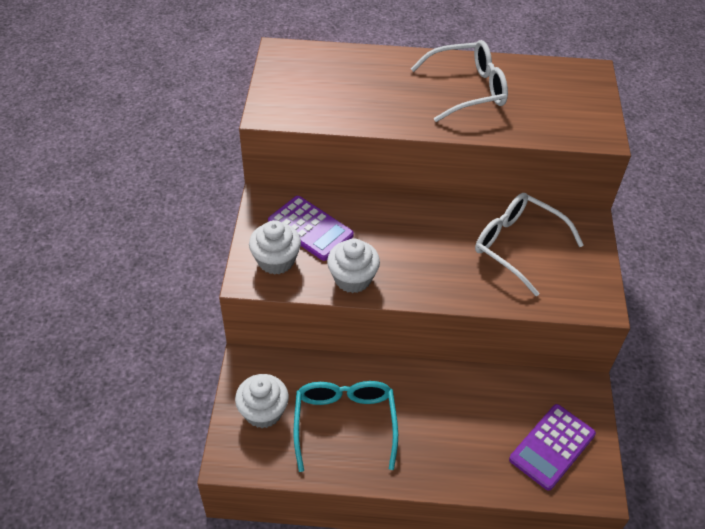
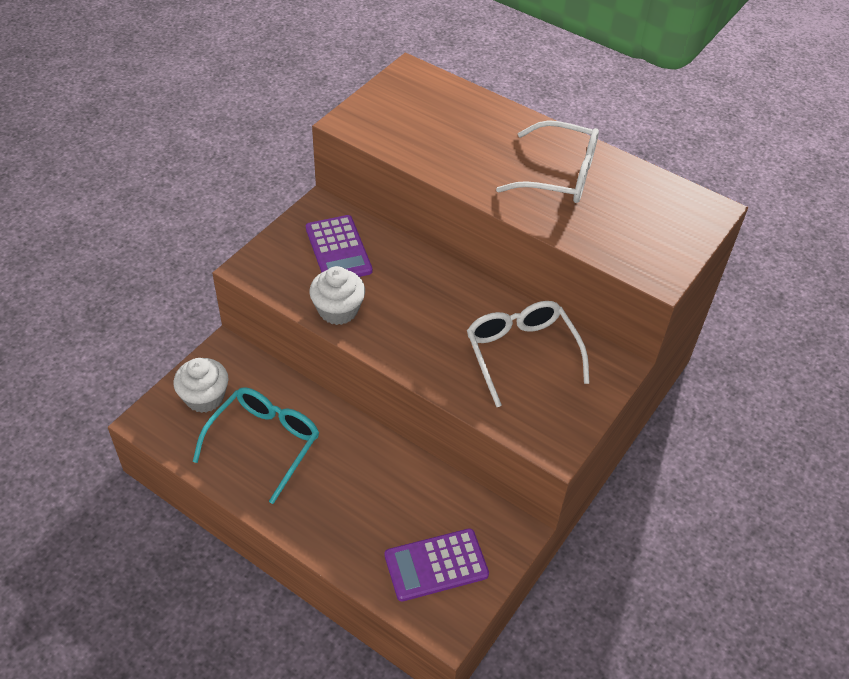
camera: 30 degrees right, 0 degrees up
white cupcake [249,220,301,275] -> none

